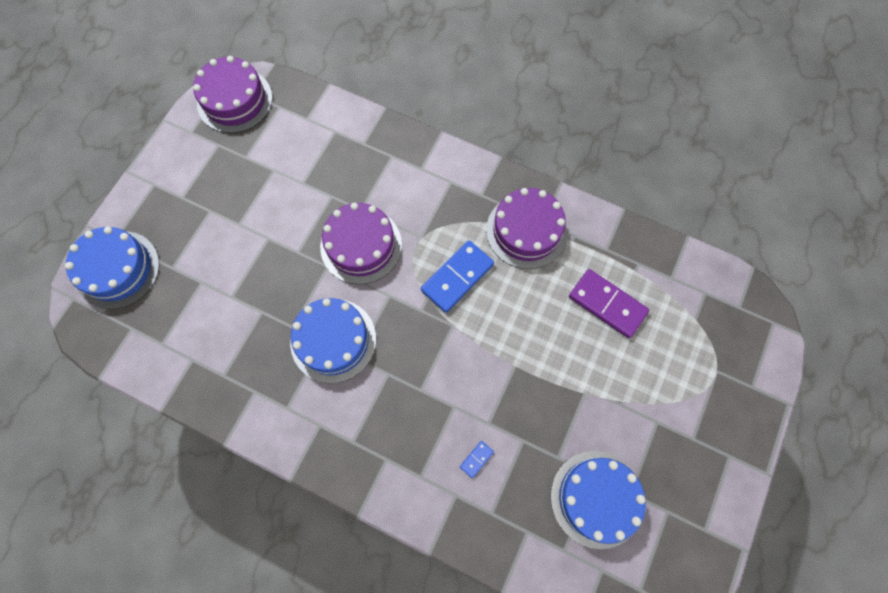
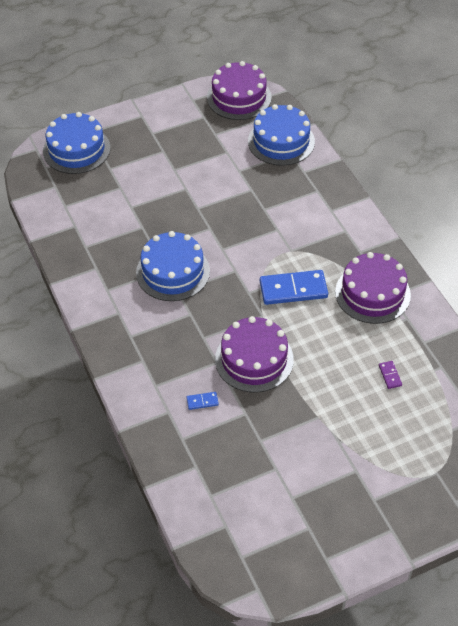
camera: 40 degrees right, 20 degrees down
purple cake [320,203,402,284] -> purple cake moved to [215,316,294,393]
blue cake [551,451,646,549] -> blue cake moved to [248,104,315,166]
purple domino [569,269,649,338] -> purple domino [379,361,402,389], size x0.44

